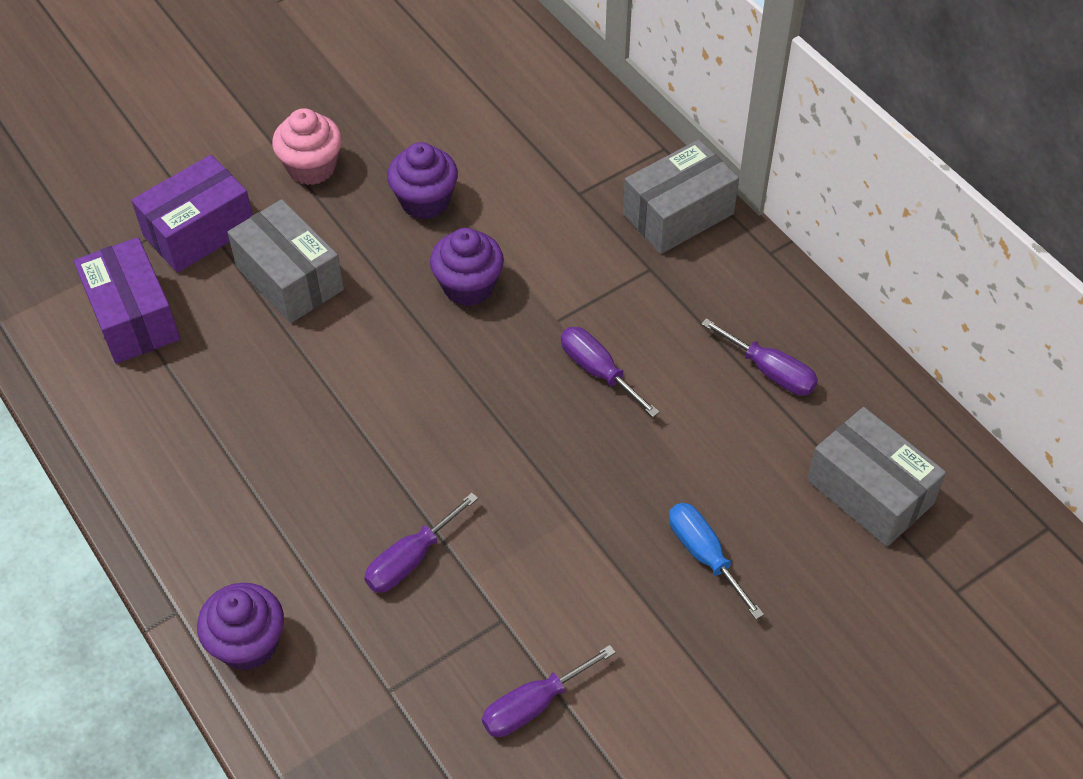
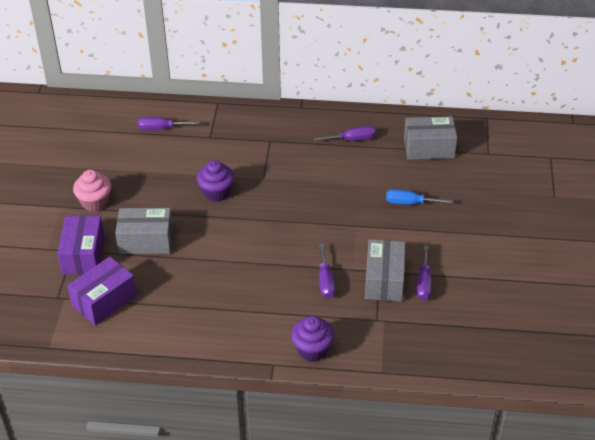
camera: 50 degrees left, 10 degrees down
purple box [74,237,180,364] -> purple box turned 60 degrees counterclockwise [67,257,137,325]
purple cupcake [387,142,458,219] -> none
purple screwdriver [561,327,660,417] -> purple screwdriver moved to [138,117,199,130]
grey box [623,139,739,254] -> grey box moved to [365,239,406,302]

